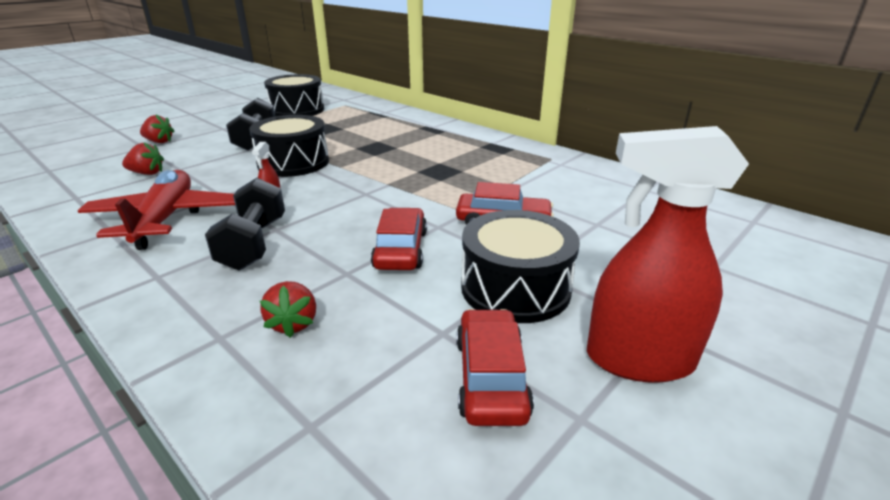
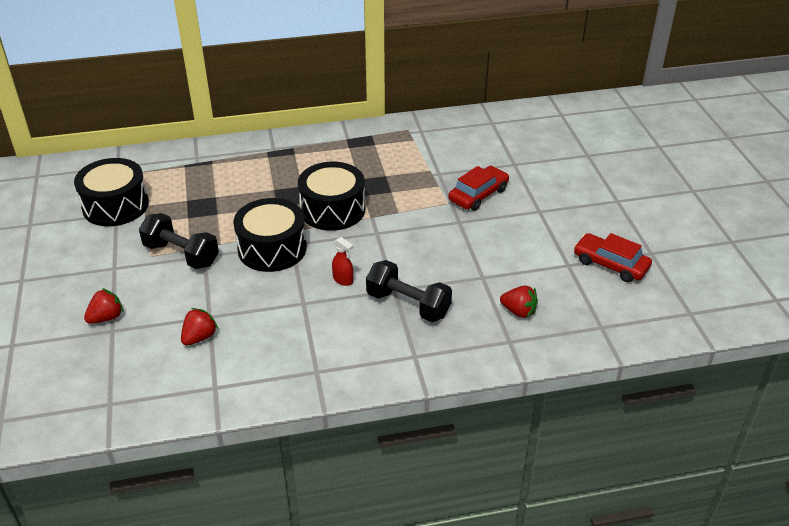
camera: 55 degrees left, 10 degrees up
red plane [78,170,235,250] -> none
red car [371,208,427,270] -> none
black drum [461,210,580,323] -> black drum moved to [298,162,365,231]
red spray bottle [587,126,749,383] -> none

